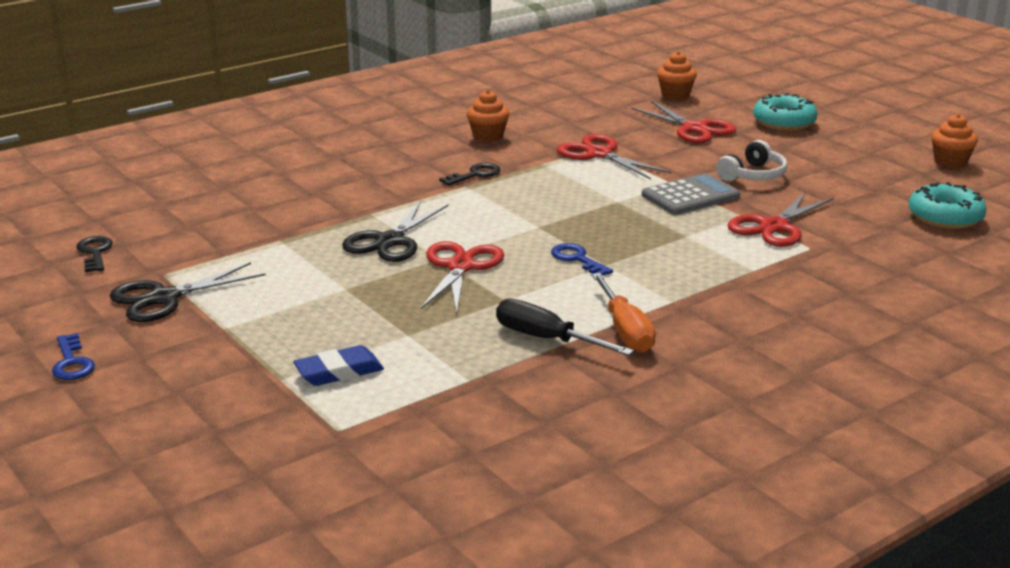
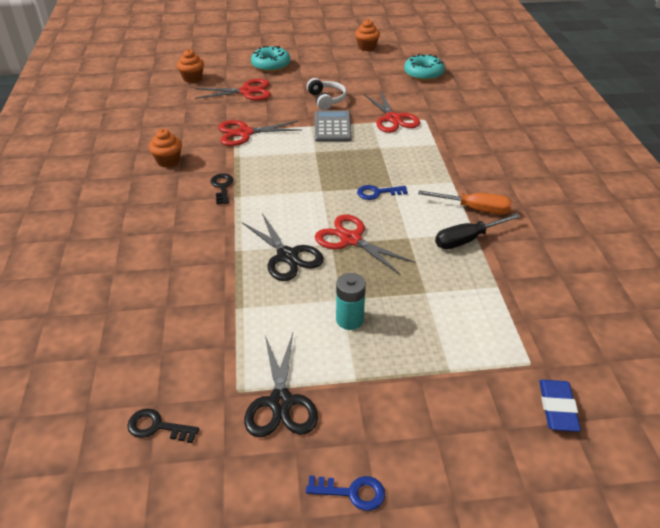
camera: 60 degrees left, 15 degrees up
blue eraser [293,345,384,386] -> blue eraser moved to [539,380,581,432]
none -> turquoise battery [336,273,366,330]

